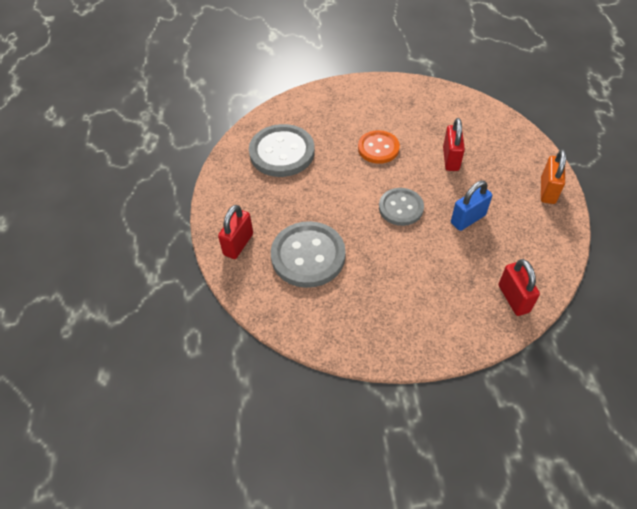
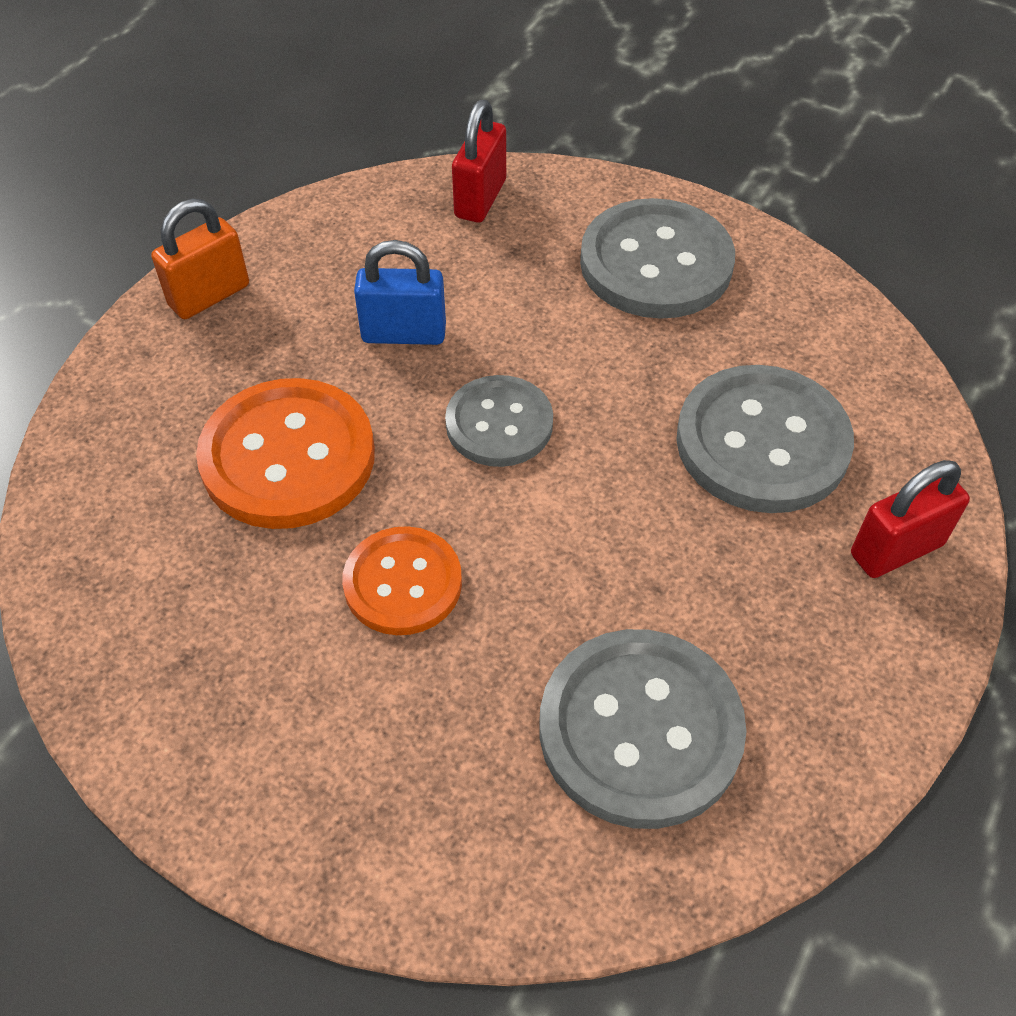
camera: 145 degrees left, 0 degrees up
red padlock [443,118,465,171] -> orange button [196,378,375,529]
none -> grey button [580,198,735,319]

